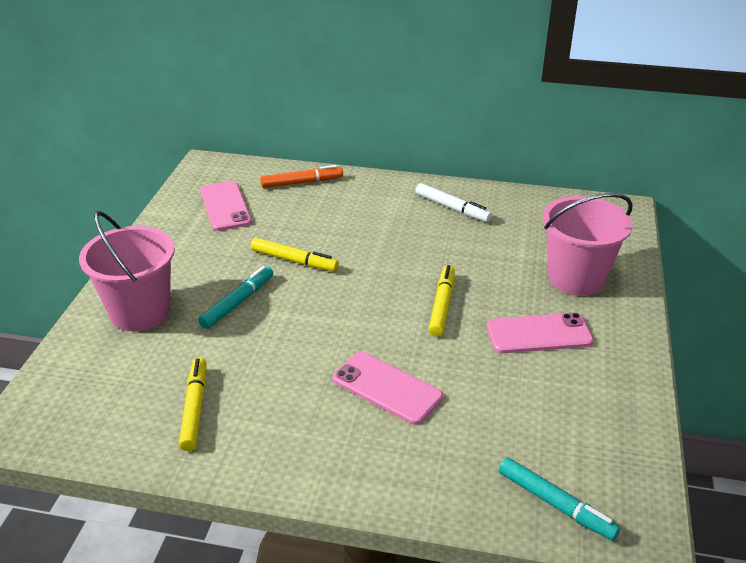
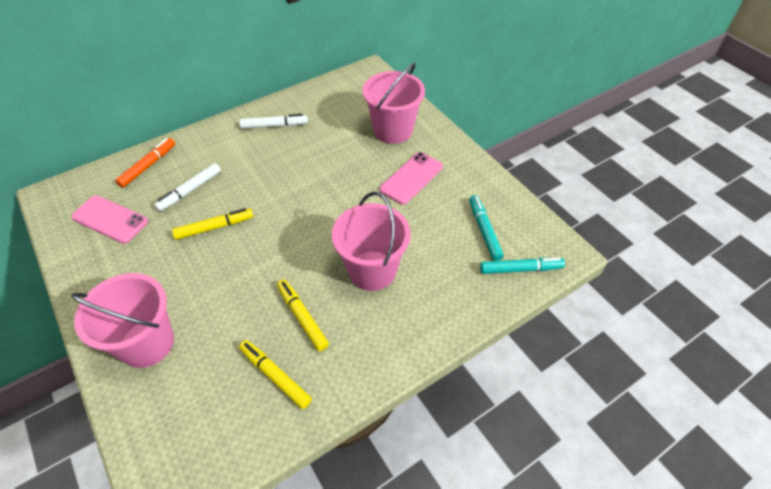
camera: 45 degrees left, 15 degrees up
turquoise marker [198,266,273,329] -> turquoise marker moved to [469,195,504,261]
pink phone [333,352,443,425] -> pink bucket [332,192,411,291]
yellow marker [429,265,455,337] -> yellow marker moved to [277,279,329,351]
none -> white marker [154,163,221,212]

